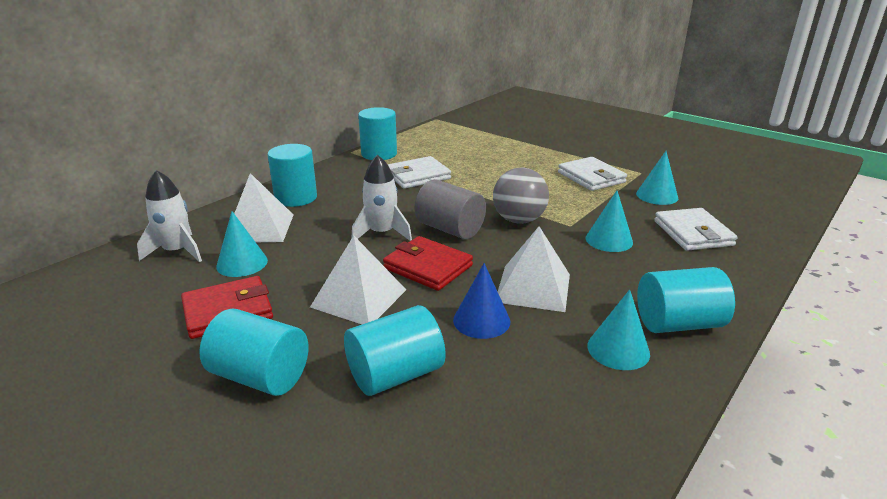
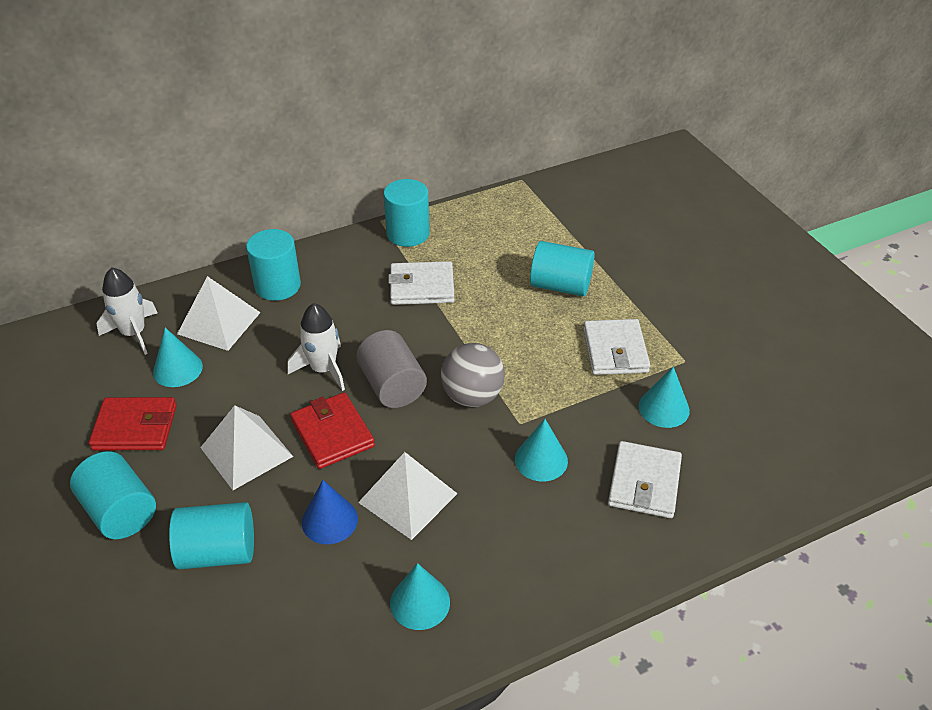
camera: 25 degrees right, 15 degrees up
turquoise cylinder [637,267,735,333] -> turquoise cylinder moved to [530,241,595,296]

